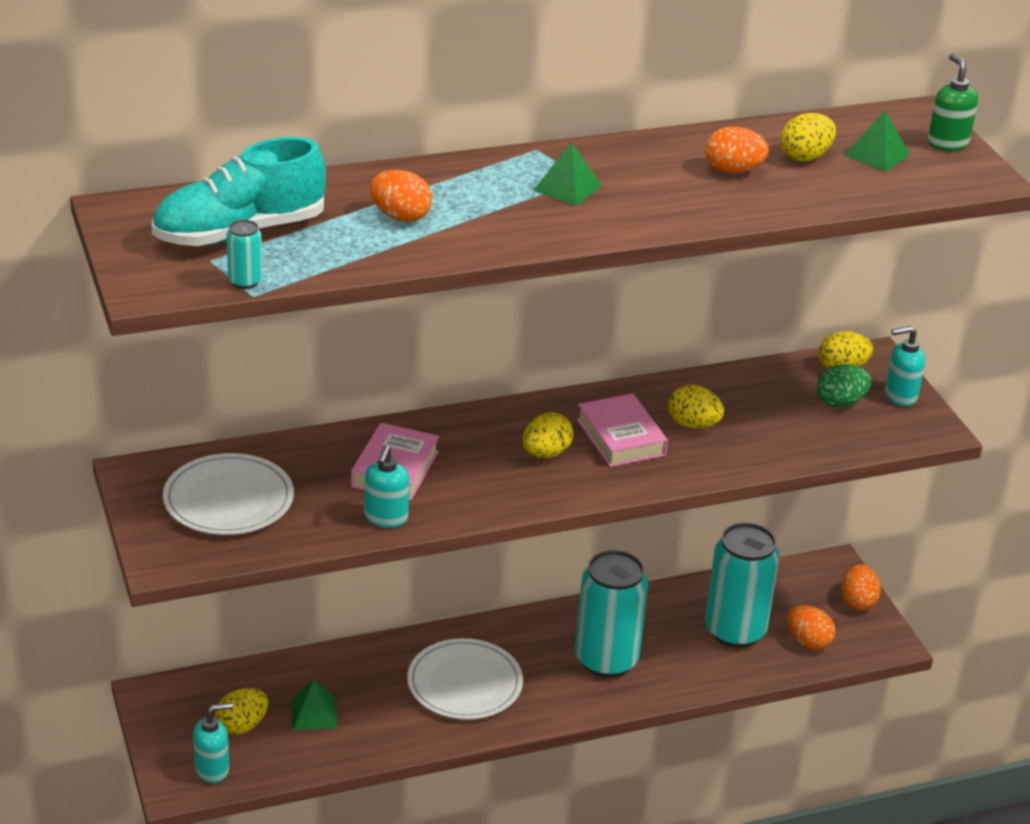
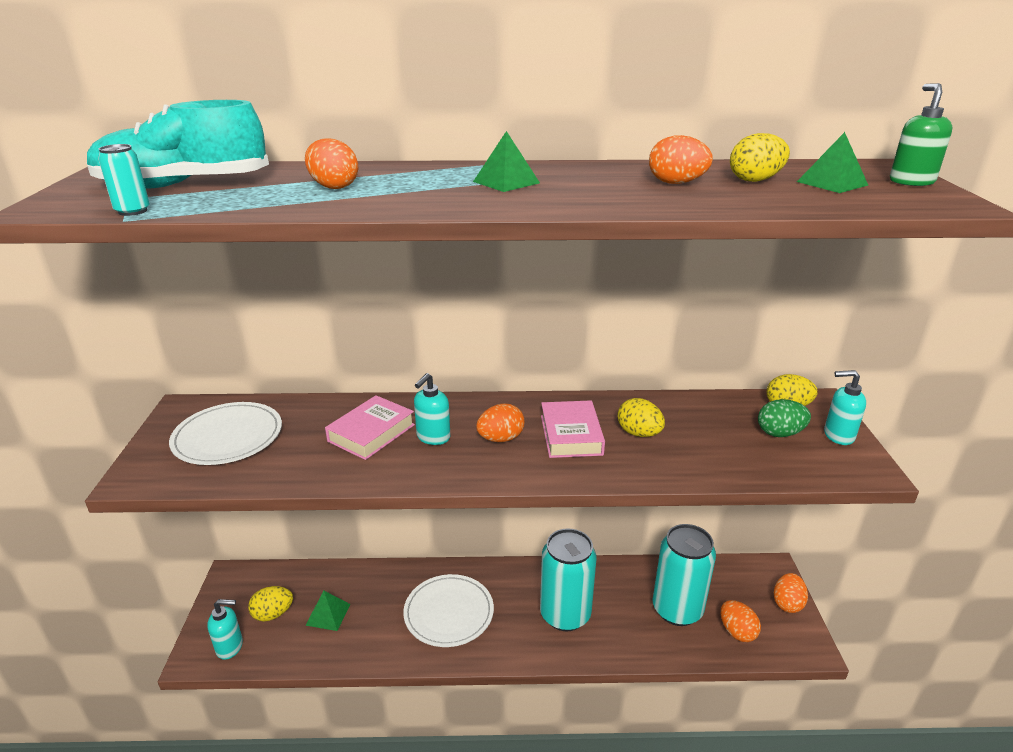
camera: 20 degrees right, 5 degrees down
turquoise soap dispenser [364,445,409,528] -> turquoise soap dispenser moved to [414,373,451,445]
yellow egg [523,412,573,458] -> orange egg [476,403,525,442]

